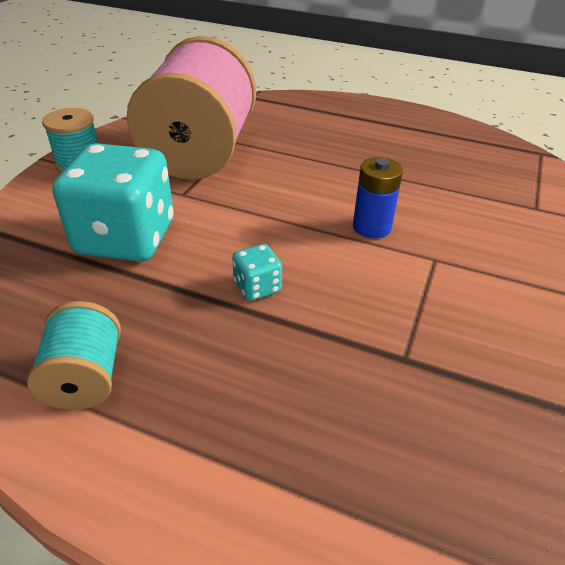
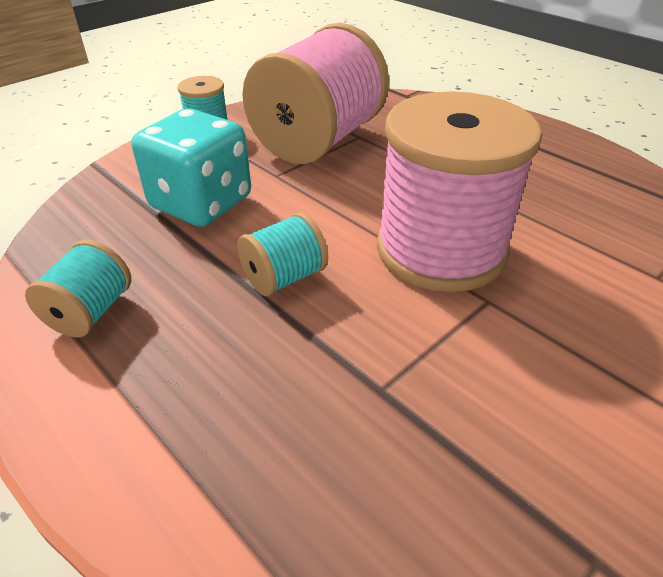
camera: 25 degrees right, 0 degrees up
turquoise dice [232,244,282,301] -> turquoise spool [237,213,328,296]
blue battery [353,157,403,239] -> pink spool [377,91,542,292]

